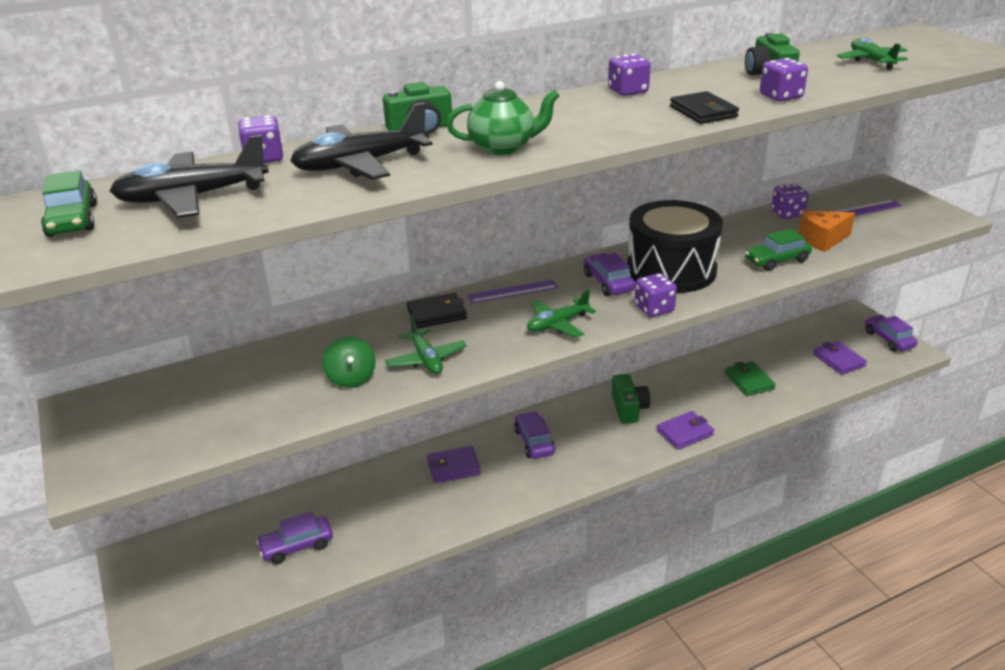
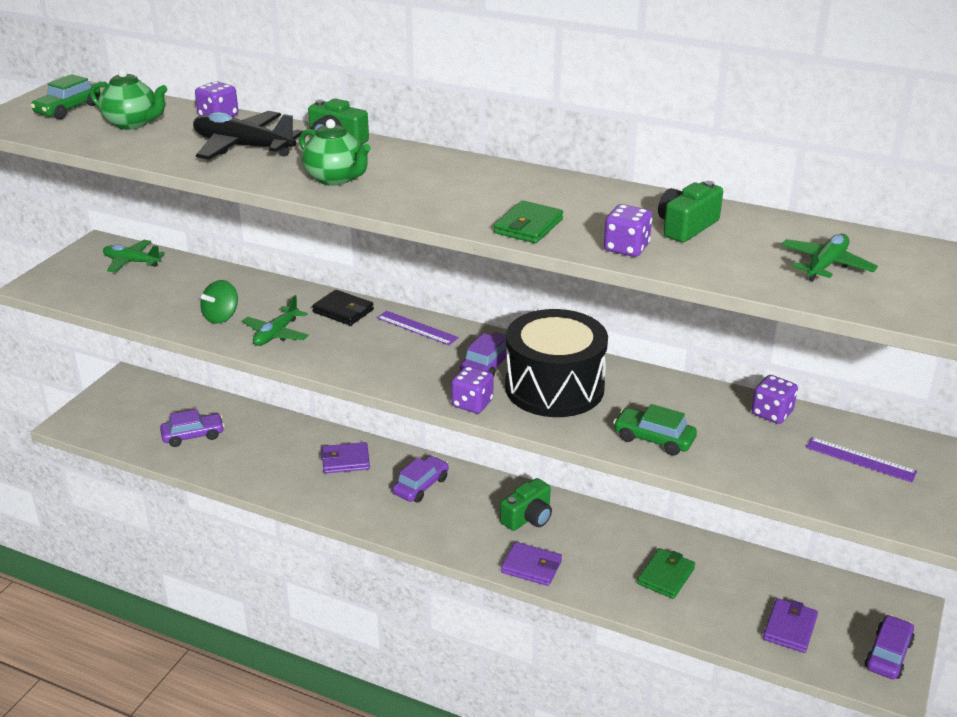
camera: 50 degrees right, 0 degrees up
black plane [110,135,269,218] -> green teapot [90,69,167,130]
purple car [256,511,333,564] -> purple car turned 135 degrees clockwise [160,409,224,447]
purple wallet [427,446,481,483] -> purple wallet turned 45 degrees counterclockwise [321,442,370,473]
green plane [527,289,596,338] -> green plane moved to [103,240,165,273]
purple dice [608,54,651,96] -> none
black wallet [670,91,739,124] -> green wallet [494,200,563,243]
orange cheese [798,211,855,252] -> none

